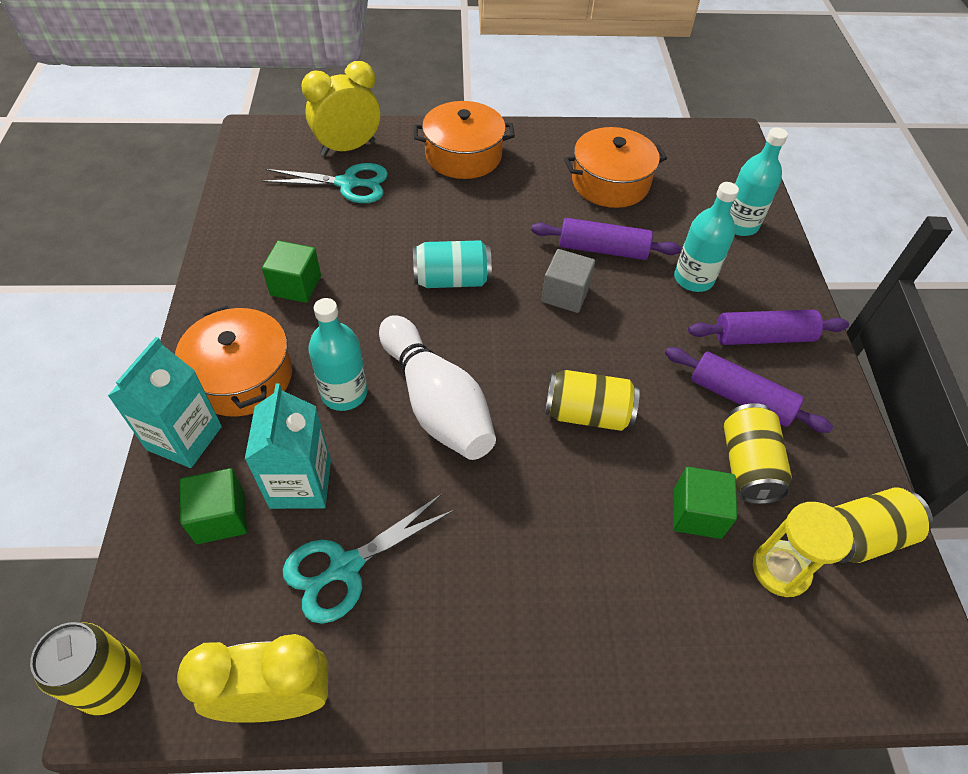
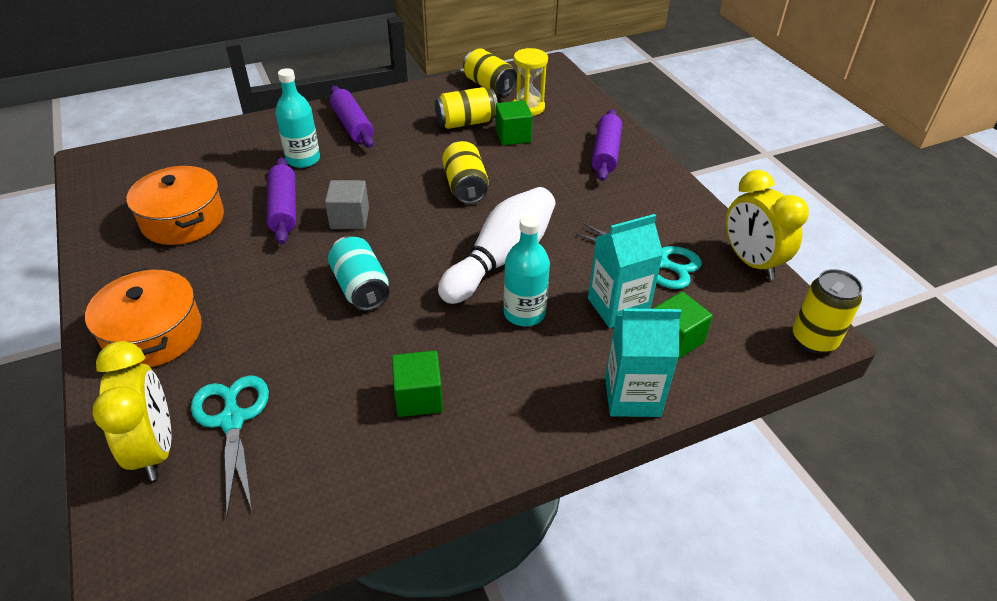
camera: 110 degrees left, 10 degrees down
orange pot [175,305,292,417] -> none
yellow clock [301,61,380,156] -> yellow clock turned 150 degrees counterclockwise [93,341,171,481]
purple rolling pin [665,347,833,433] -> purple rolling pin moved to [592,109,622,181]
turquoise bottle [730,127,788,236] -> none

